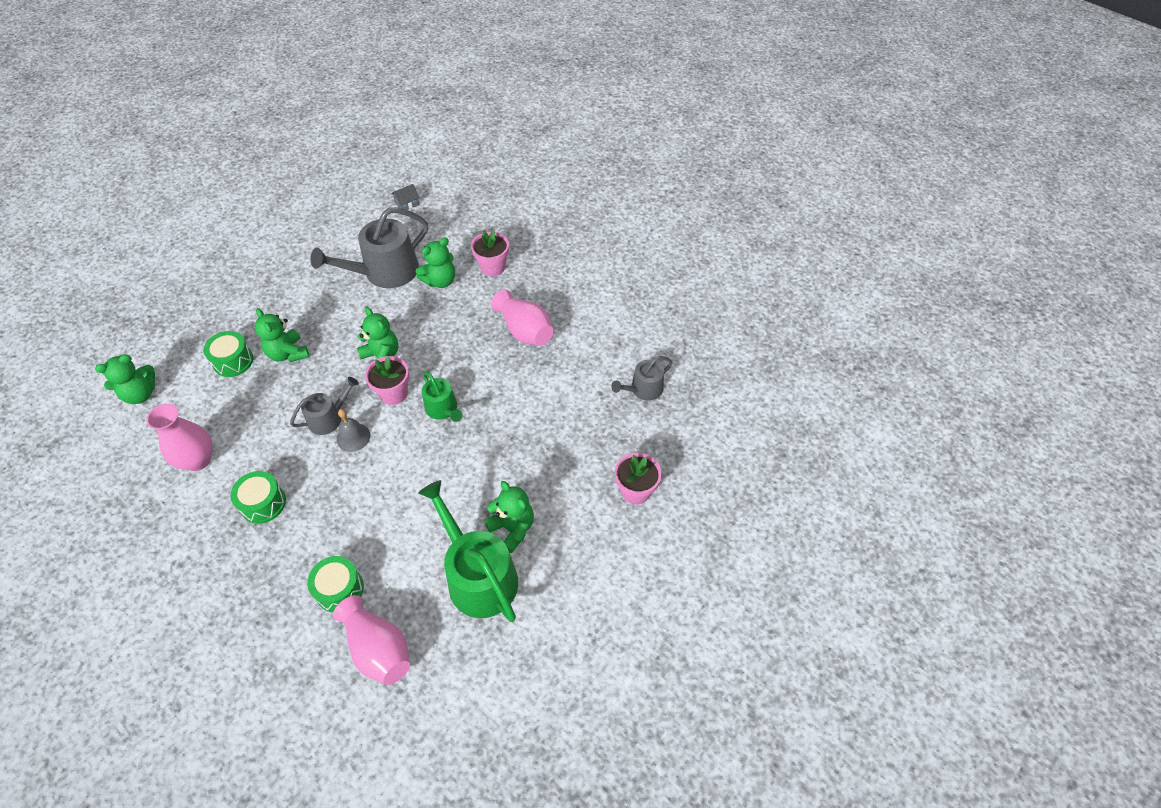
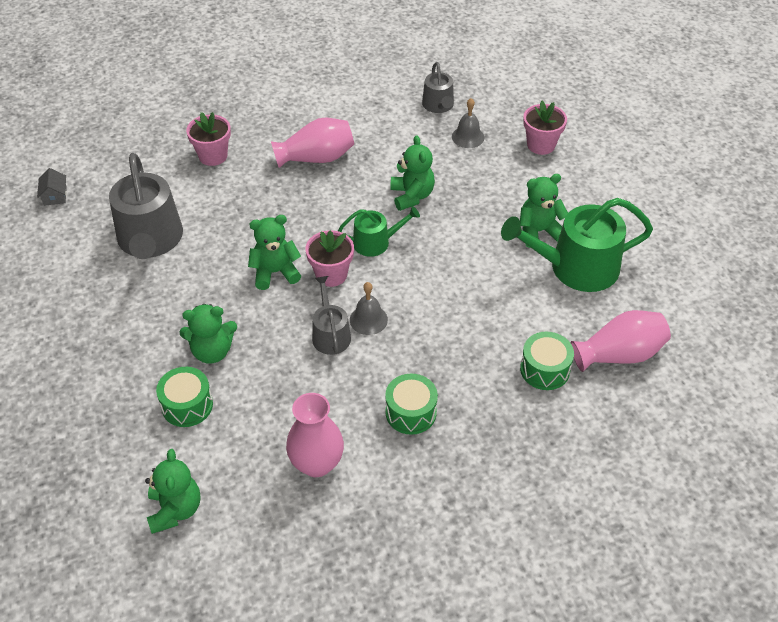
camera: 65 degrees left, 5 degrees down
green teddy bear [416,238,455,288] -> green teddy bear moved to [390,135,435,211]
none -> grey bell [452,98,484,148]

